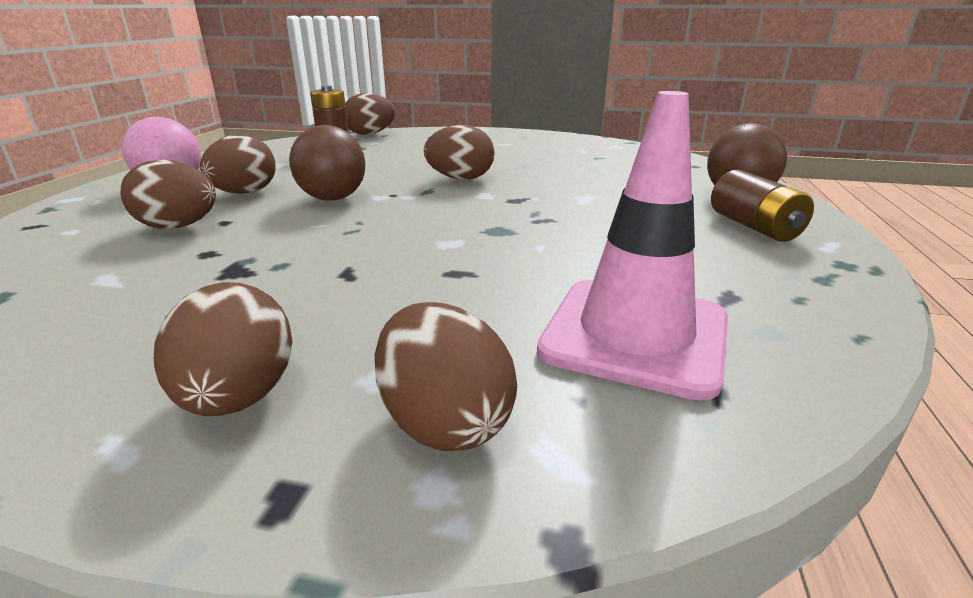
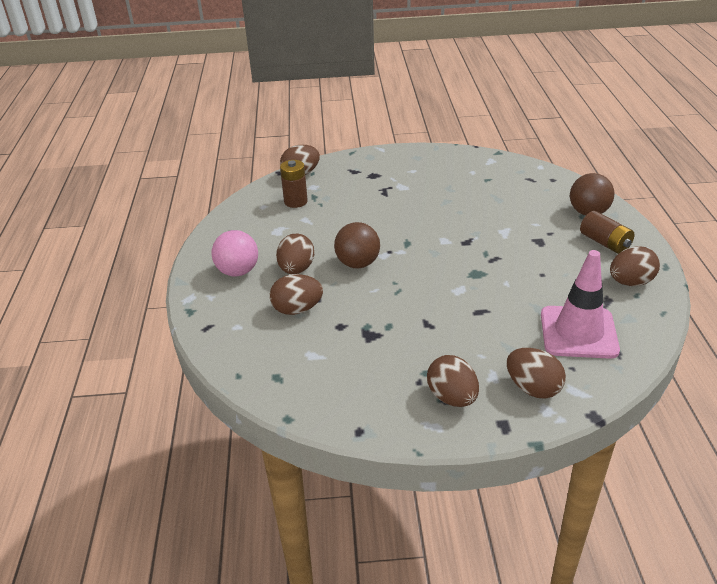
camera: 15 degrees left, 10 degrees up
brown egg [423,125,494,180] -> brown egg moved to [610,246,660,286]

